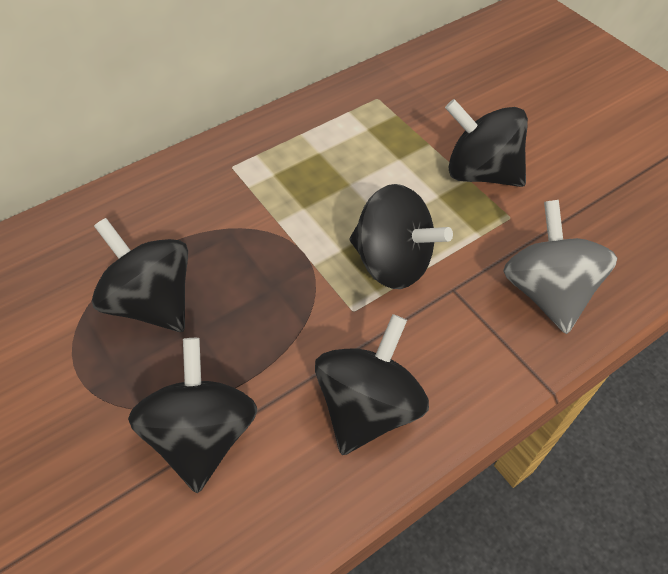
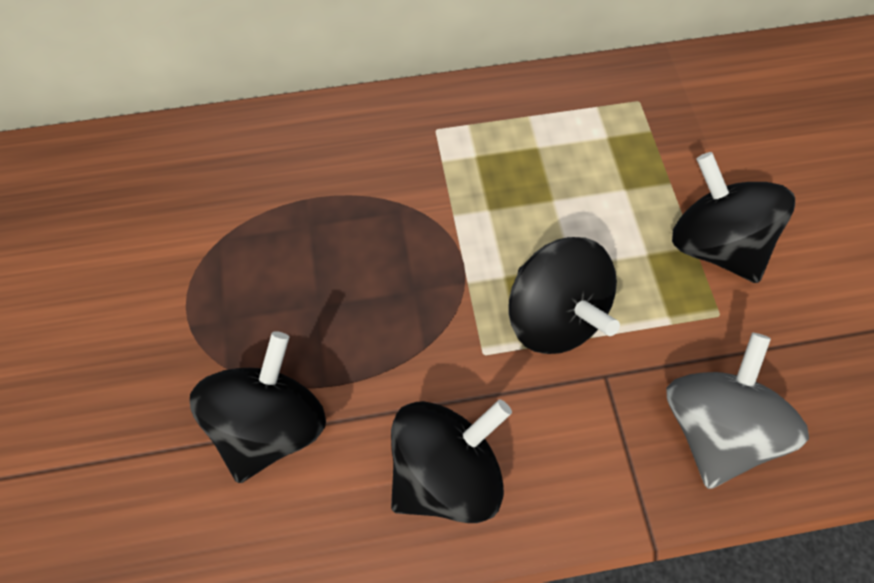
camera: 25 degrees right, 10 degrees up
black spinning top [92,218,188,332] -> none

